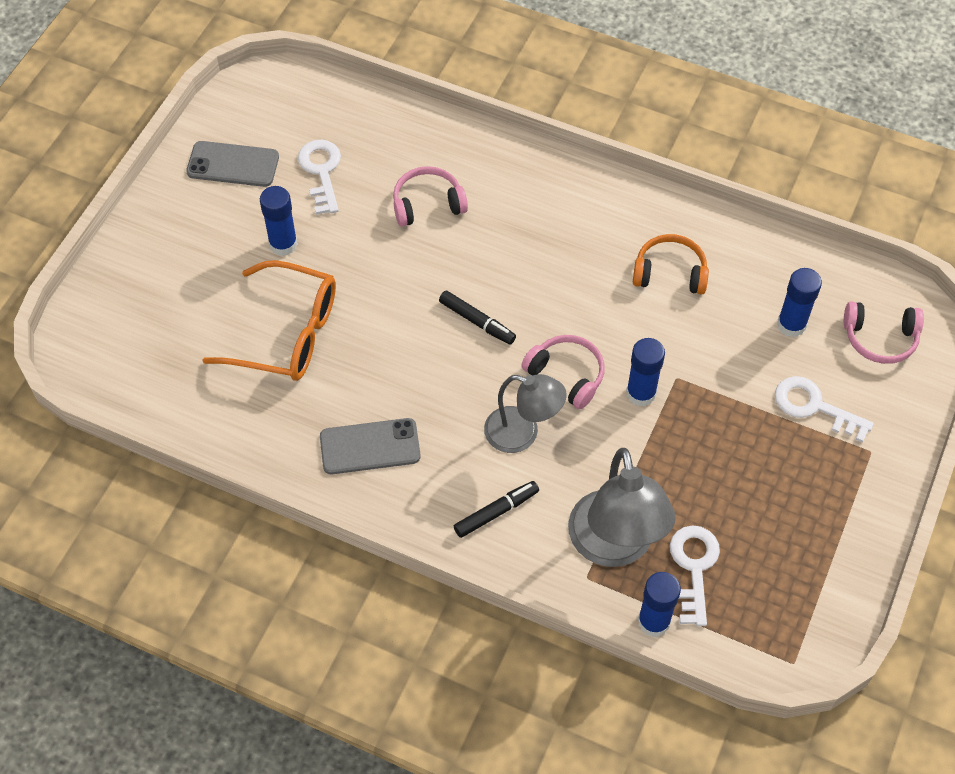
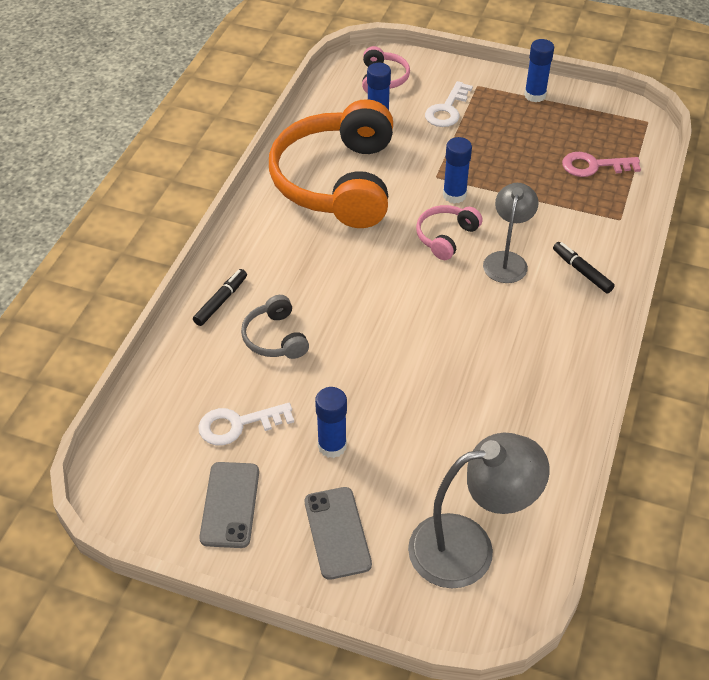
camera: 95 degrees left, 10 degrees down
orange glasses [202,260,336,381] -> none
grey phone [320,418,421,474] -> grey phone moved to [305,487,372,580]
pink headphones [393,166,468,227] -> grey headphones [241,295,309,359]
black marker [439,290,516,345] -> black marker moved to [193,269,247,326]
grey lamp [568,448,676,567] -> grey lamp moved to [408,433,550,588]
orange headphones [633,234,709,295] -> orange headphones [269,99,393,228], size x2.32
blue glue stick [638,572,681,637] -> blue glue stick moved to [524,39,554,102]
white key [670,526,720,626] -> pink key [562,152,641,177]

